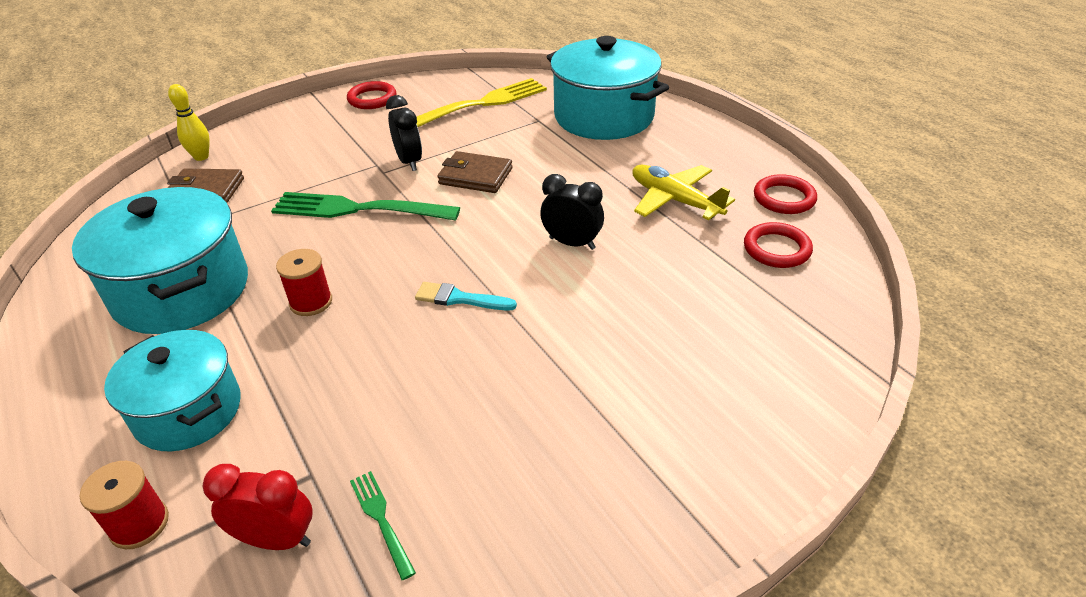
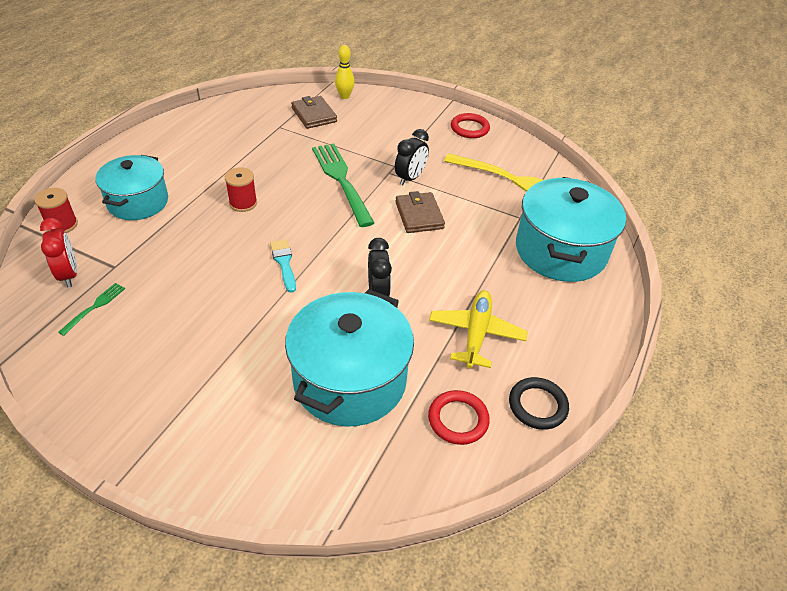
camera: 55 degrees right, 5 degrees up
turquoise pot [72,187,248,334] -> turquoise pot moved to [285,289,414,427]
red ring [754,174,817,214] -> black ring [509,377,569,430]

